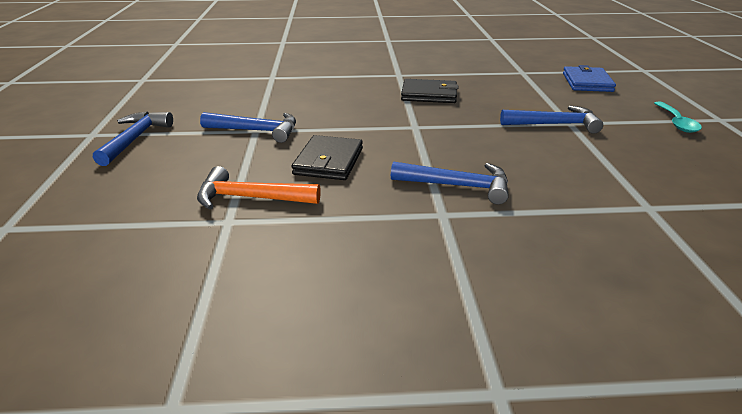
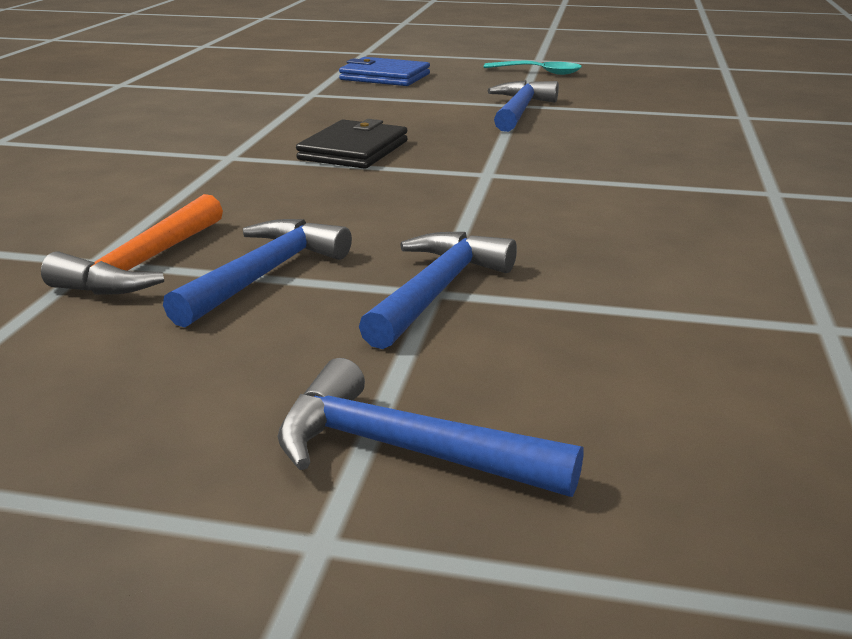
camera: 75 degrees left, 5 degrees down
orange hammer [197,166,321,210] -> orange hammer moved to [41,194,223,295]
black wallet [292,135,363,180] -> none
blue hammer [391,161,508,205] -> blue hammer moved to [163,219,352,328]

